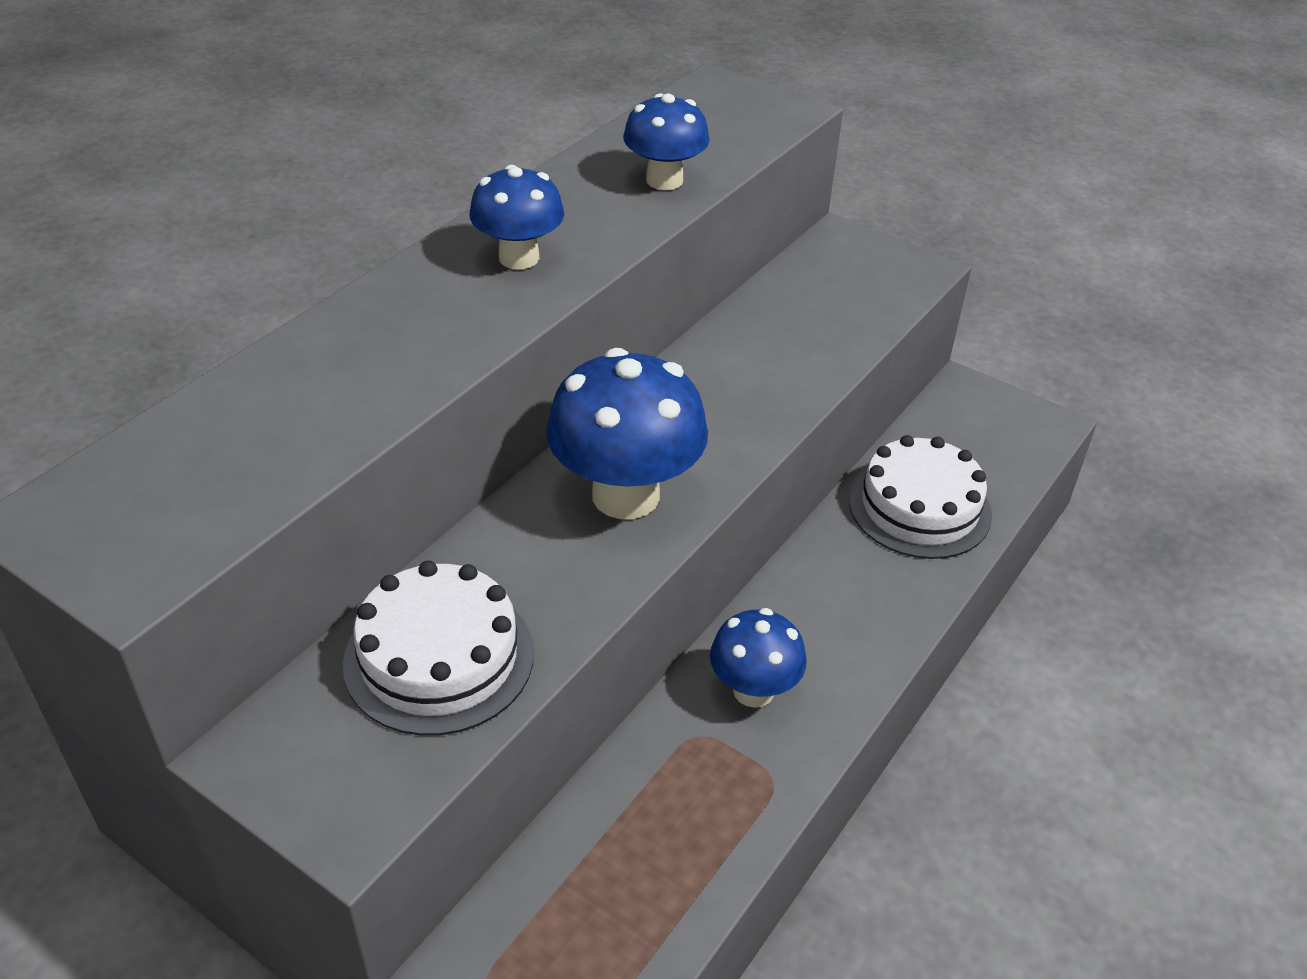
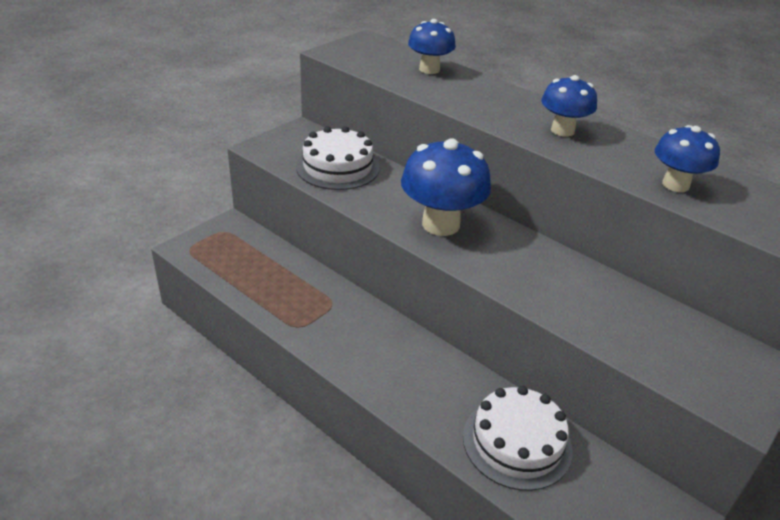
camera: 95 degrees right, 5 degrees down
blue mushroom [710,608,807,708] -> blue mushroom moved to [408,19,456,74]

